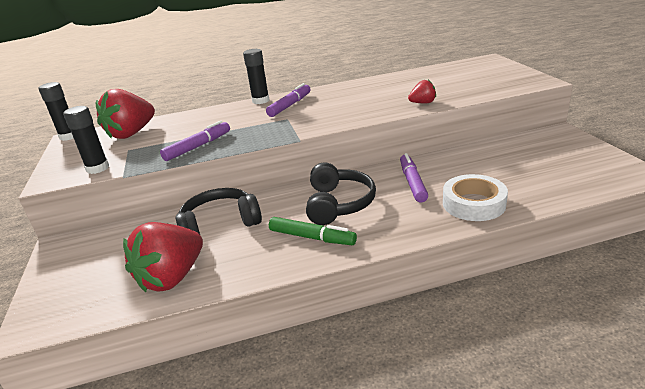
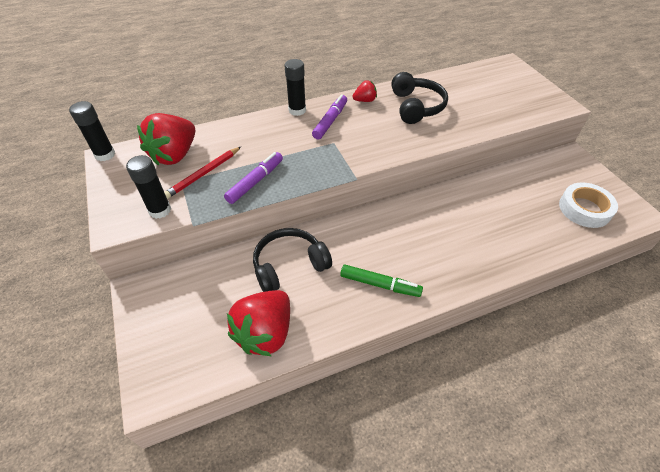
camera: 10 degrees left, 20 degrees up
black headphones [306,162,376,225] -> black headphones moved to [391,72,448,124]
purple marker [400,153,428,203] -> none
red strawberry [408,80,436,103] -> red strawberry moved to [353,80,377,102]
white tape [443,174,508,221] -> white tape moved to [559,182,618,228]
none -> red pencil [164,147,241,199]

